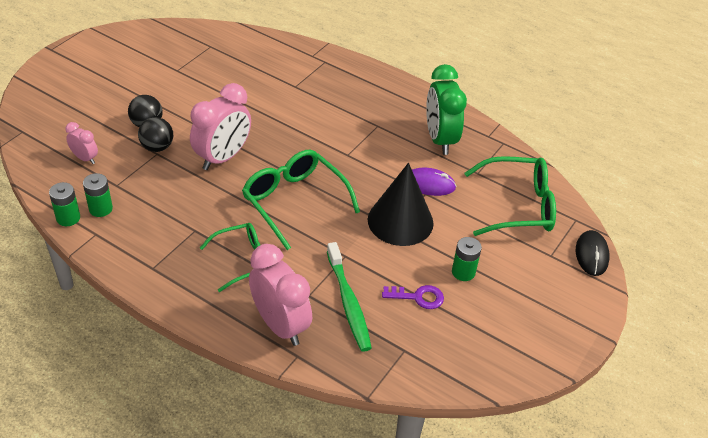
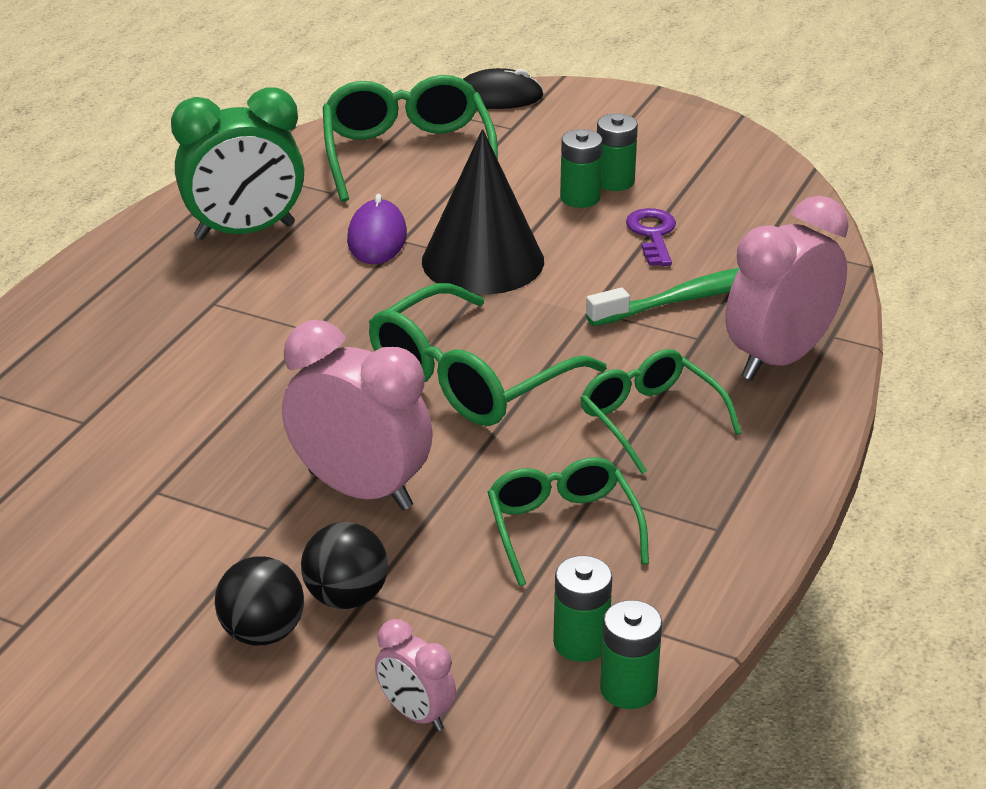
camera: 95 degrees left, 10 degrees down
pink clock [65,122,98,164] -> pink clock turned 75 degrees counterclockwise [375,619,456,731]
none -> green glasses [488,457,649,586]
none -> green battery [597,113,638,191]

